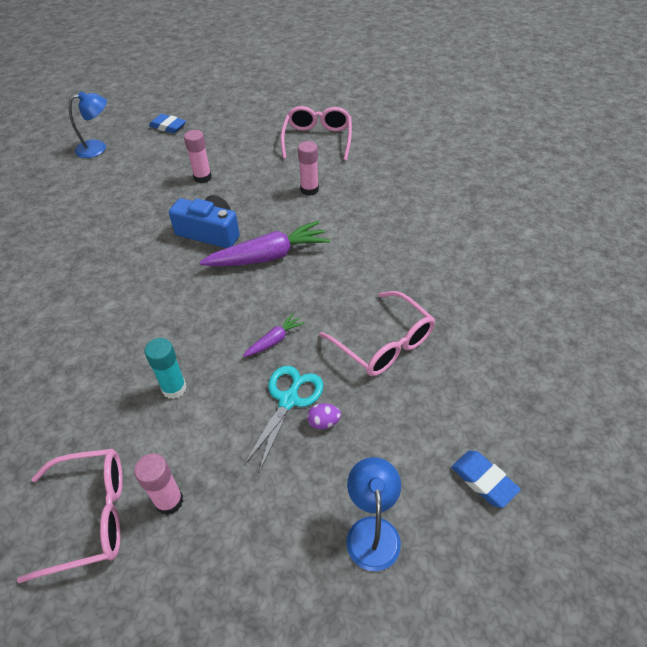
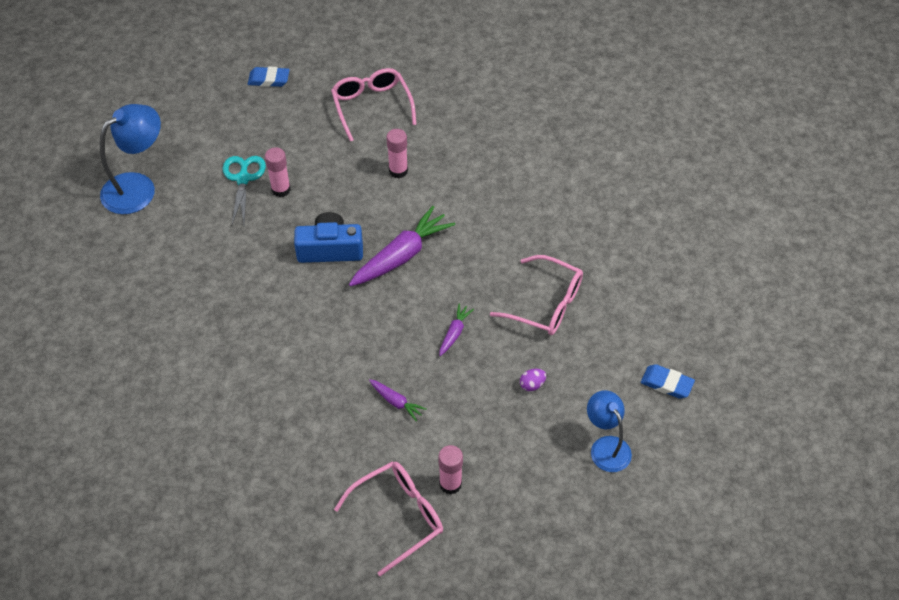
camera: 25 degrees left, 5 degrees up
blue lamp [69,91,107,158] -> blue lamp [100,104,161,214], size x1.54
turquoise glue stick [145,338,187,399] -> purple carrot [369,379,427,421]
blue eraser [149,114,186,133] -> blue eraser moved to [248,67,290,87]
turquoise scissors [244,366,323,472] -> turquoise scissors moved to [223,156,266,225]

